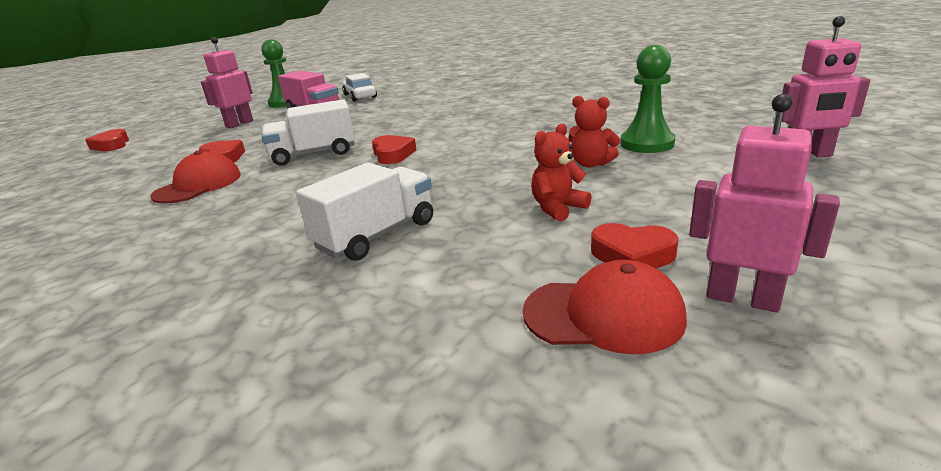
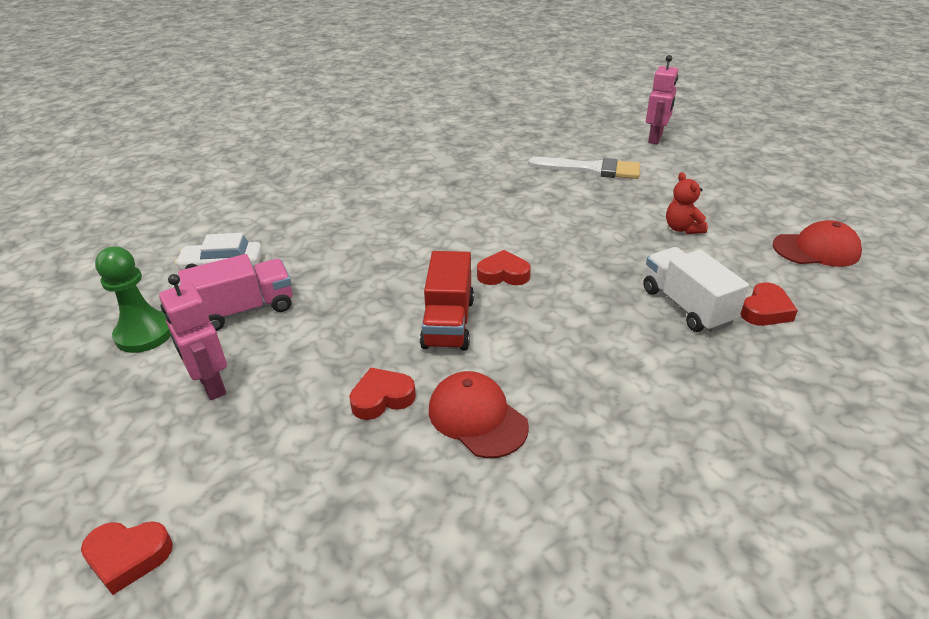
camera: 70 degrees left, 10 degrees up
white truck [261,99,355,165] -> red truck [420,251,474,350]
red cap [523,260,687,354] -> red cap turned 60 degrees clockwise [773,220,862,267]
red teddy bear [569,96,620,168] -> none
red heart [591,223,679,268] -> red heart moved to [741,282,798,326]
green pawn [620,45,675,153] -> white brush [528,157,640,179]
pink robot [689,94,840,313] -> none

